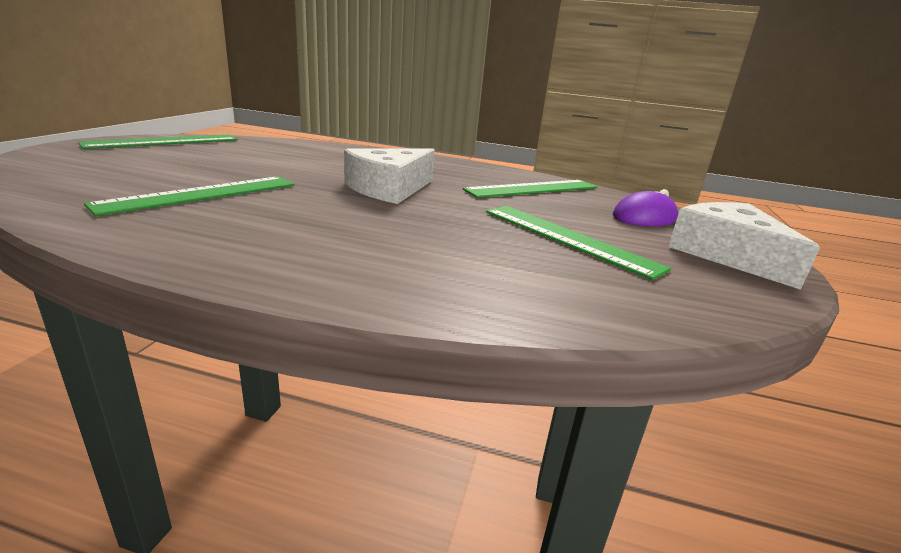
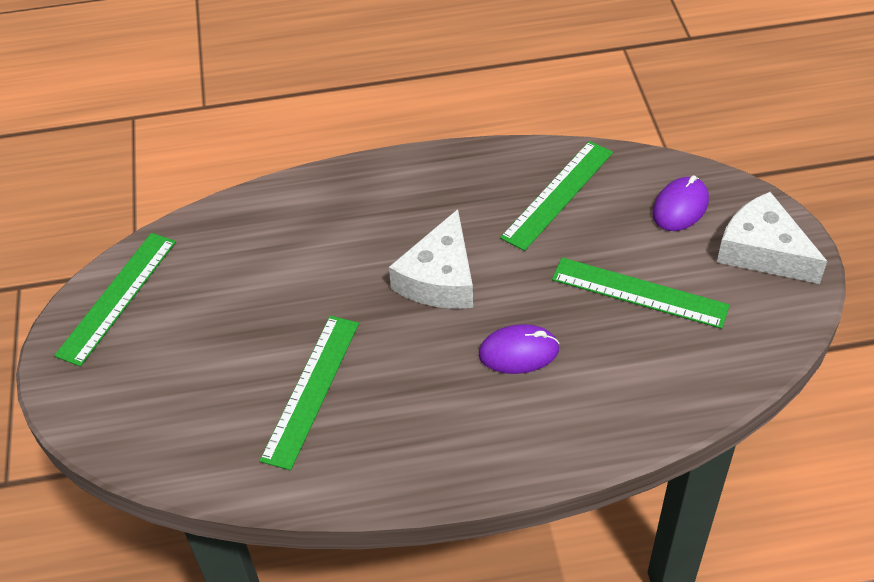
camera: 20 degrees left, 25 degrees up
none -> purple mouse [479,324,560,374]

